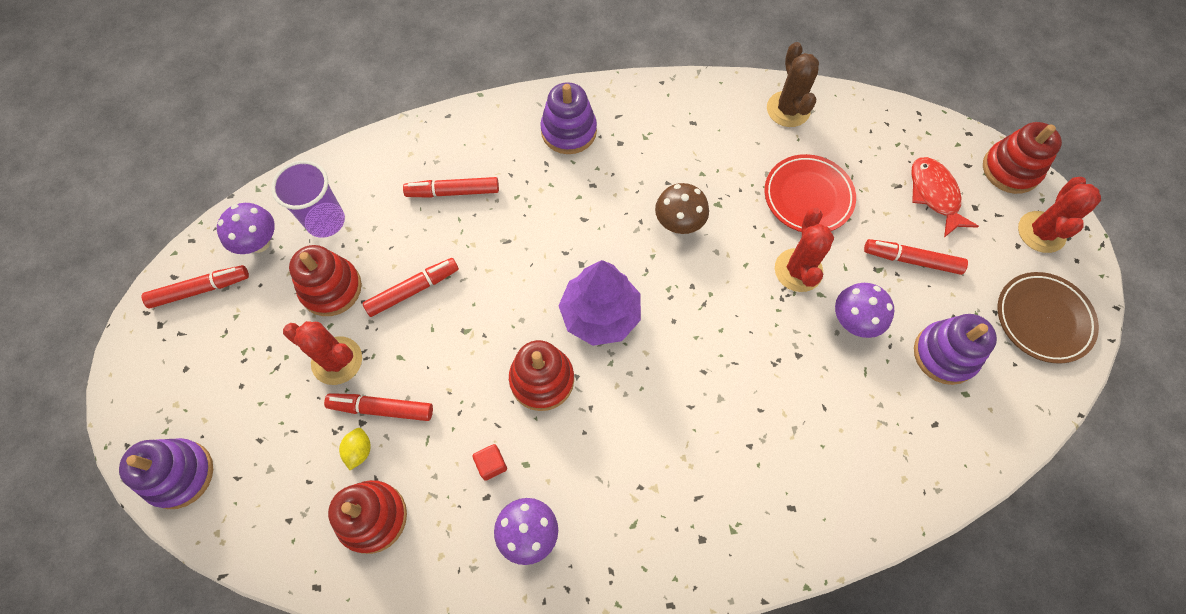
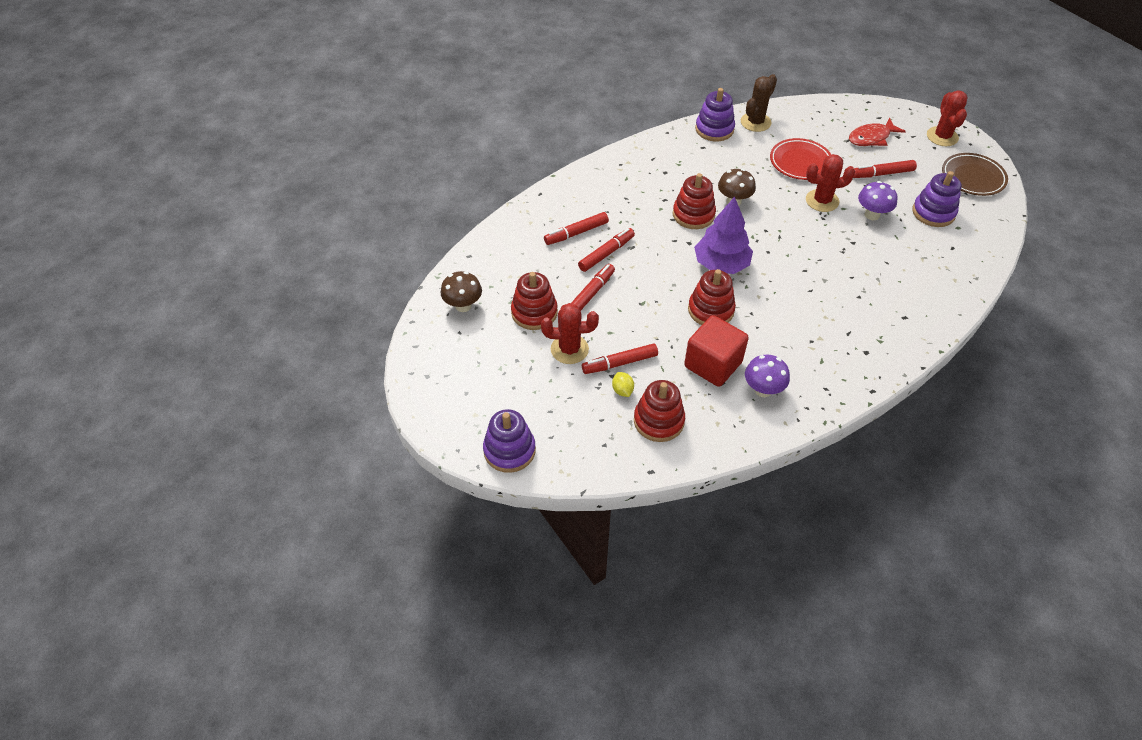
camera: 25 degrees left, 15 degrees down
red marker [142,265,249,308] -> red marker moved to [578,228,635,272]
purple mushroom [217,203,275,254] -> brown mushroom [441,271,482,312]
purple cup [271,160,345,238] -> none
red cube [472,444,507,481] -> red cube [684,315,749,387], size x2.44
purple stacking toy [540,82,597,154] -> purple stacking toy moved to [695,88,735,141]
brown cactus [767,42,819,127] -> brown cactus turned 75 degrees clockwise [741,74,777,132]
red cactus [775,208,834,292] -> red cactus turned 75 degrees counterclockwise [806,154,855,212]
red fish [911,157,979,238] -> red fish turned 75 degrees counterclockwise [849,118,906,146]
red stacking toy [983,122,1062,194] -> red stacking toy moved to [673,173,716,229]

